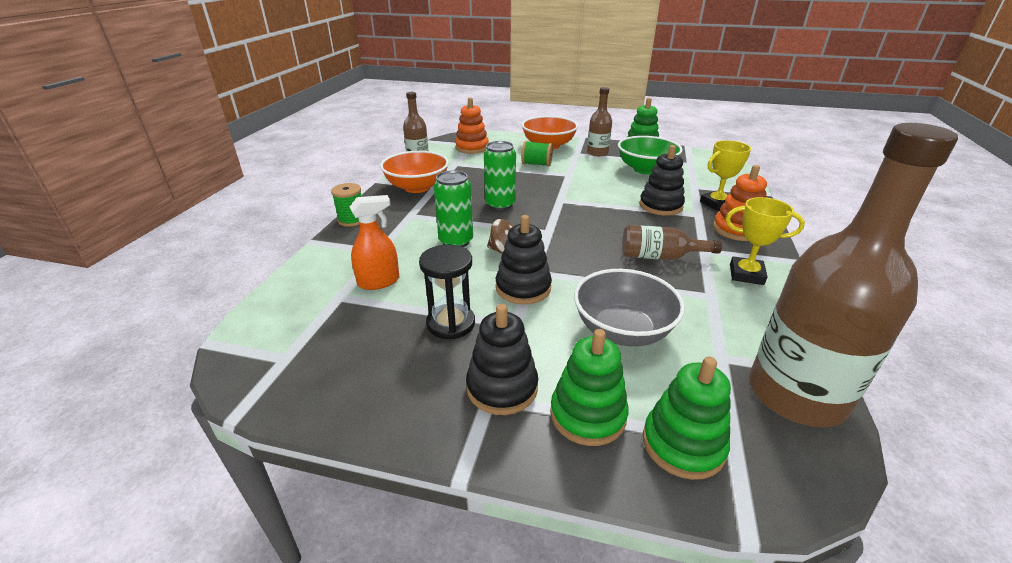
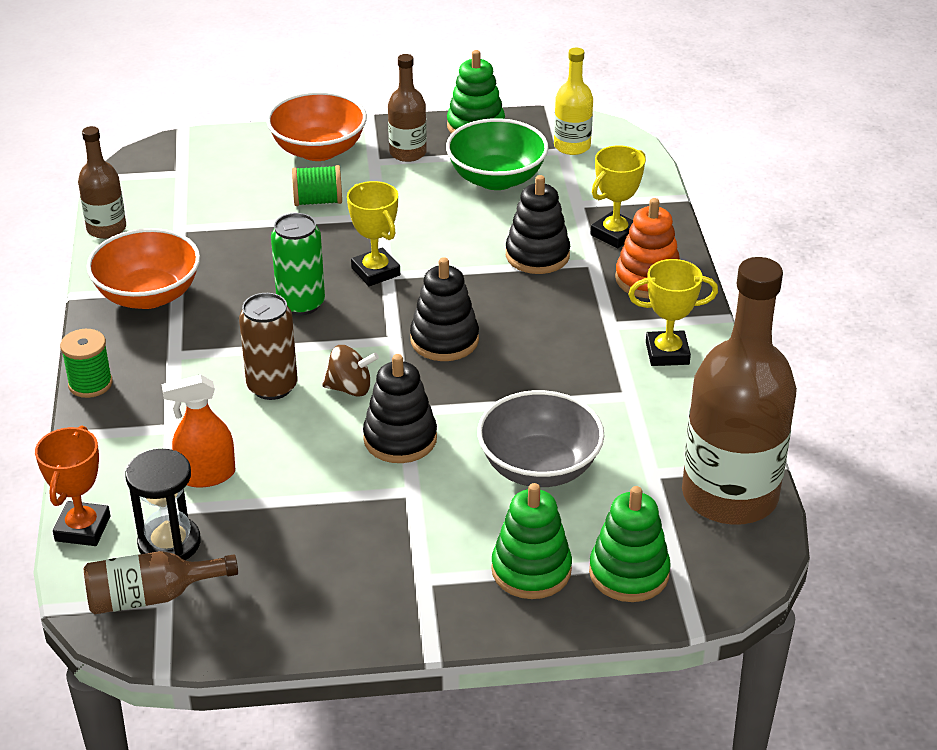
camera: 20 degrees left, 5 degrees up
orange spray bottle [350,195,399,290] -> orange spray bottle turned 150 degrees counterclockwise [162,374,235,488]
black hourglass [419,245,475,339] -> black hourglass moved to [125,449,201,560]
green can [434,170,473,247] -> brown can [239,293,297,400]
orange stacking toy [455,97,489,154] -> none
black stacking toy [466,304,538,415] -> black stacking toy moved to [410,257,479,361]
brown bottle [622,225,722,260] -> brown bottle moved to [84,551,238,614]
none -> orange trophy [35,425,110,546]
none -> yellow trophy [347,181,400,286]
none -> yellow bottle [554,48,593,155]

